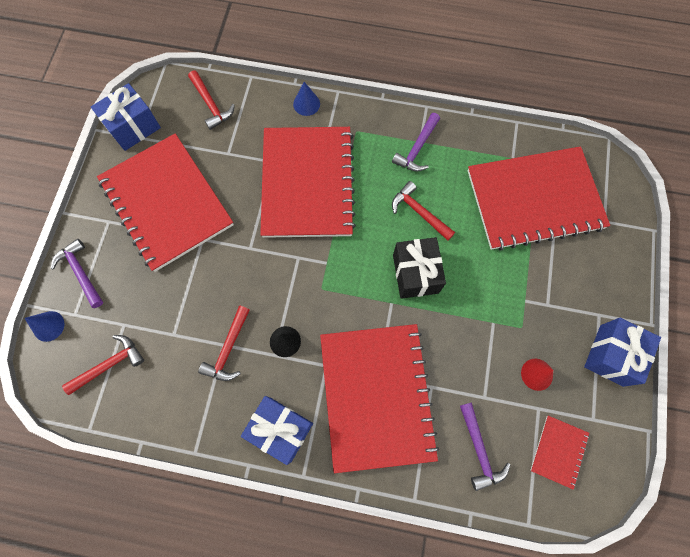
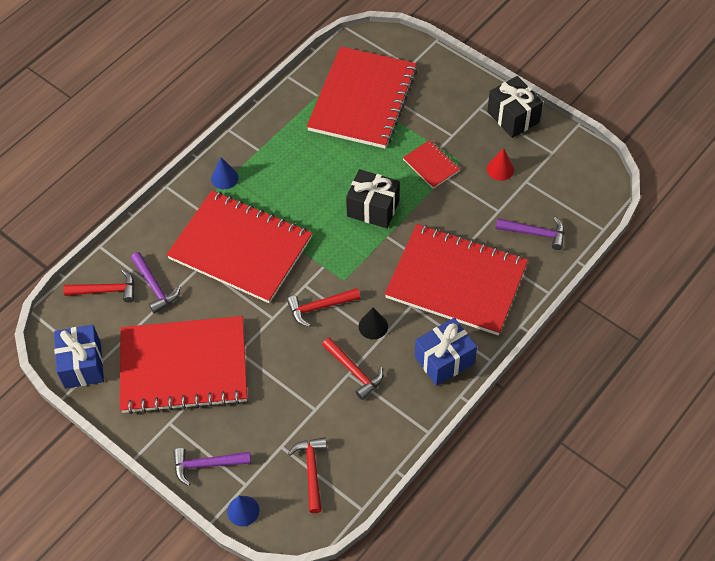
camera: 60 degrees left, 15 degrees down
blue cone [293,82,320,116] -> blue cone moved to [211,157,239,189]
purple hammer [392,113,440,172] -> purple hammer moved to [131,252,180,314]
red hammer [392,181,455,241] -> red hammer moved to [287,288,360,327]
red notebook [530,416,589,490] -> red notebook moved to [403,140,460,189]
blue gift [584,318,661,387] -> black gift [487,76,543,138]

